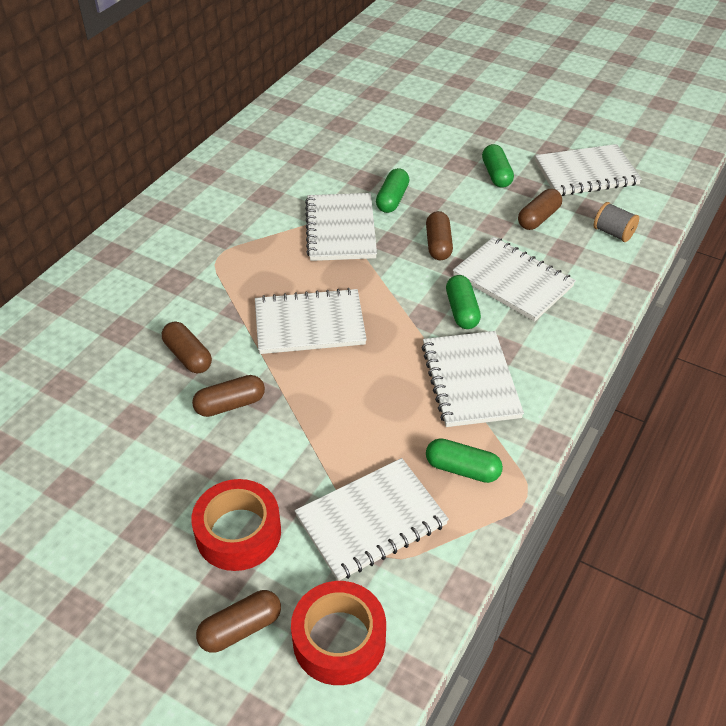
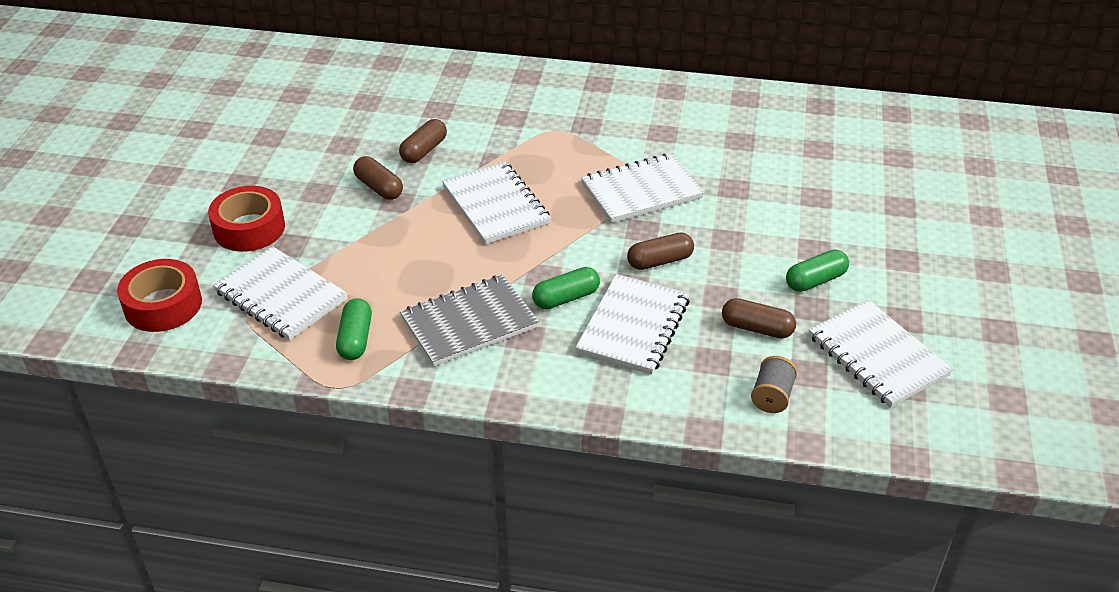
camera: 70 degrees right, 5 degrees down
brown capsule [196,590,281,653] -> none
green capsule [376,168,409,213] -> none
white notebook [422,331,524,427] -> grey notebook [400,275,539,367]

